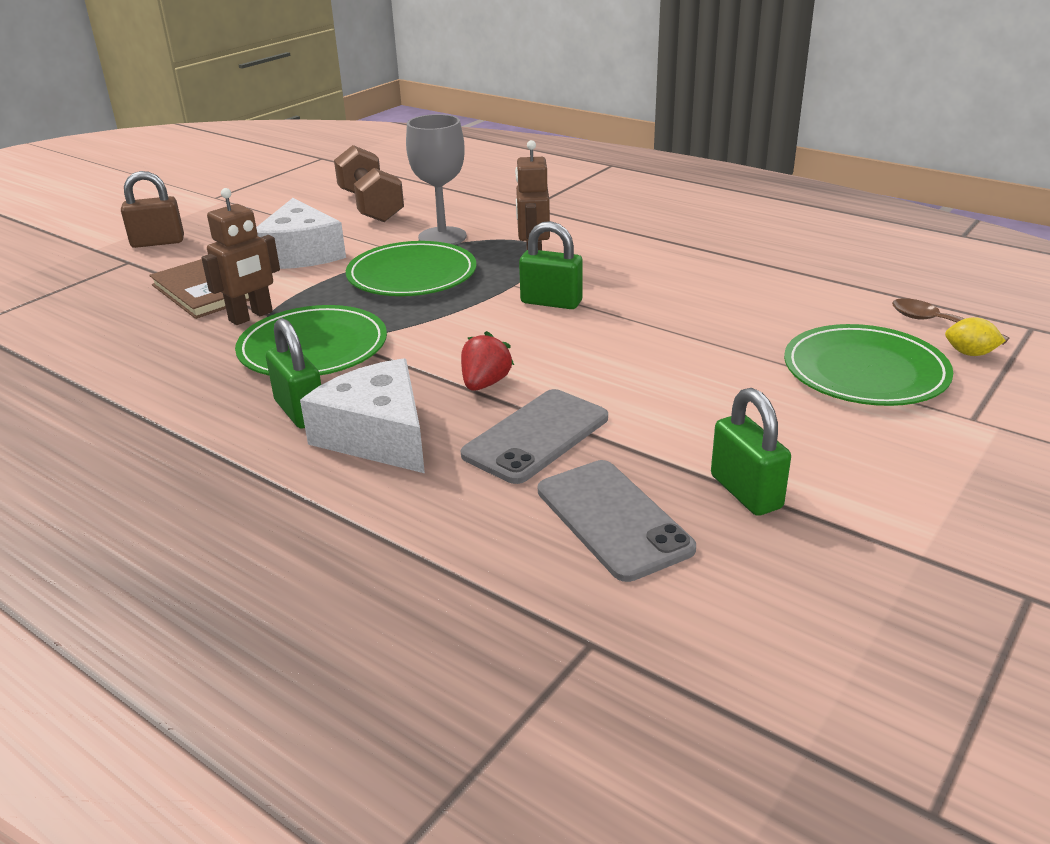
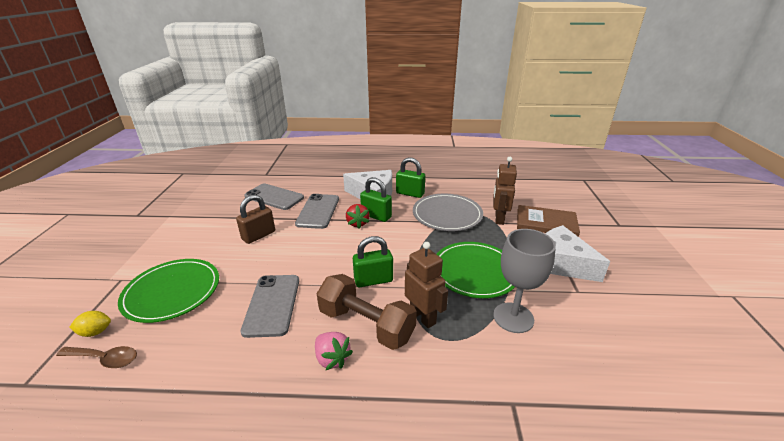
camera: 145 degrees right, 0 degrees up
brown padlock [121,171,184,248] -> brown padlock moved to [236,195,275,244]
green plate [235,305,387,375] -> grey plate [413,194,483,231]
brown dumbbell [334,145,404,222] -> brown dumbbell moved to [317,274,417,350]
green padlock [711,388,791,516] -> green padlock moved to [360,177,392,222]
none -> grey phone [241,275,299,338]
none -> pink strawberry [315,332,353,370]

